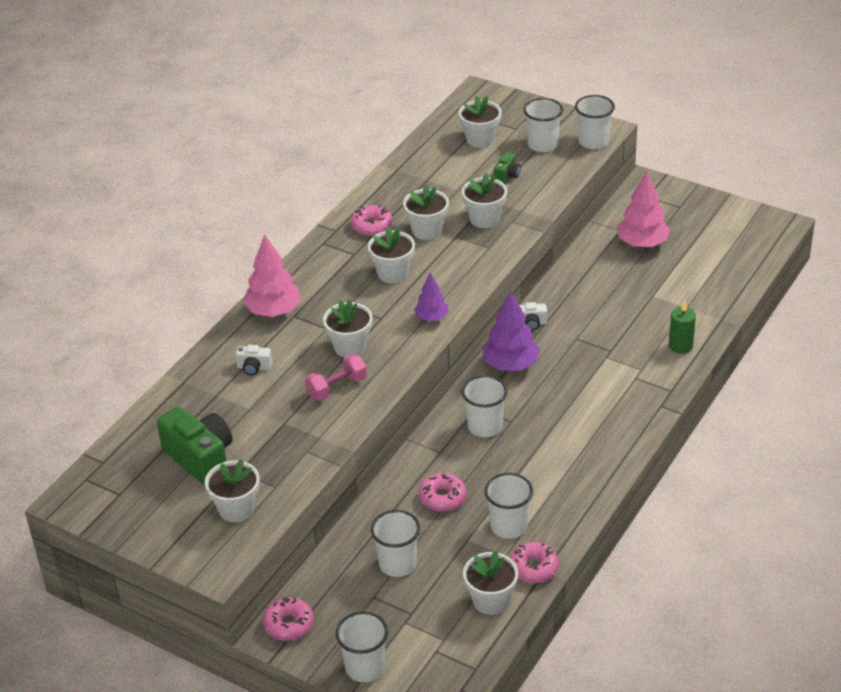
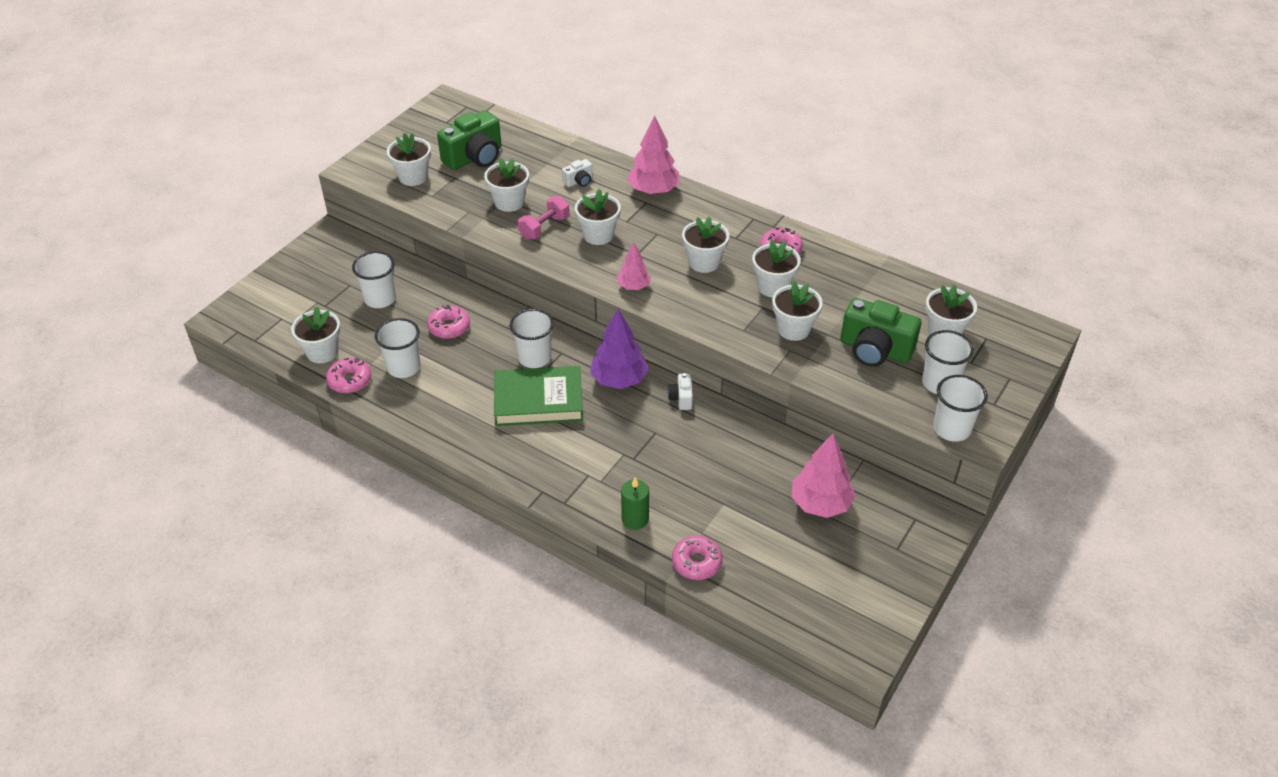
camera: 90 degrees right, 5 degrees up
white camera [235,345,272,375] -> white camera turned 135 degrees counterclockwise [562,159,592,187]
pink donut [263,597,314,641] -> pink donut moved to [672,535,723,580]
pink dumbbell [305,354,367,401] -> pink dumbbell turned 75 degrees clockwise [518,196,569,239]
white cup [336,611,388,682] -> none
purple tree [414,273,448,321] -> pink tree [617,242,651,290]
green camera [494,152,521,183] -> green camera [840,298,921,367], size x2.11
none -> white flower pot [484,158,529,212]
none -> green book [494,366,583,426]

